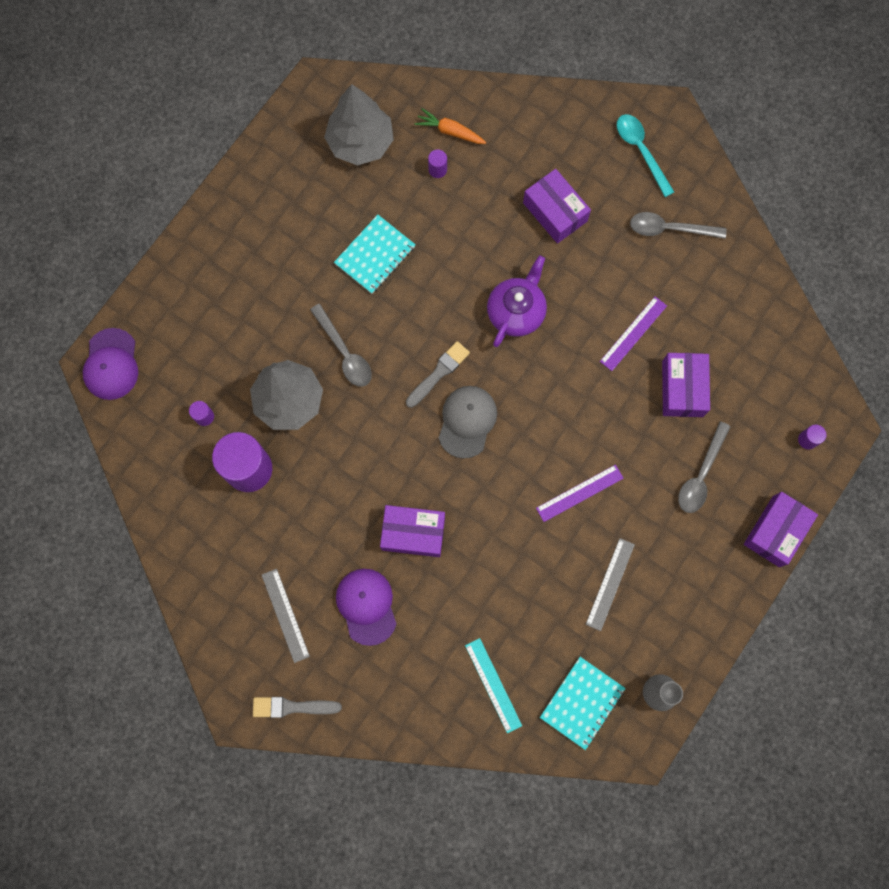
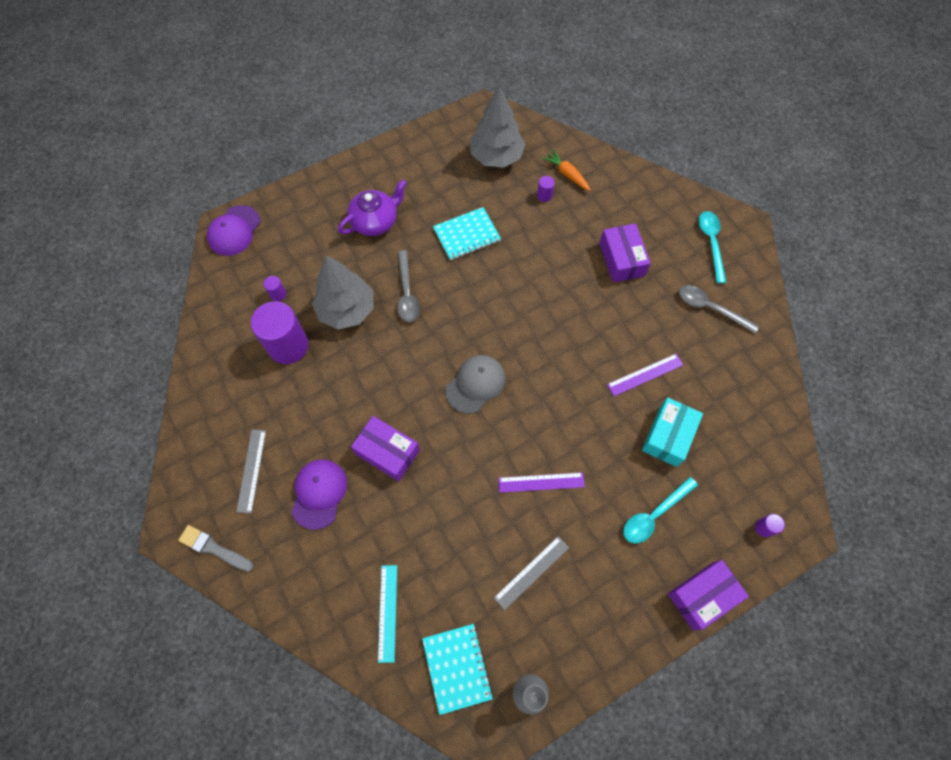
camera: 25 degrees right, 10 degrees down
grey brush [406,341,470,408] -> none
purple teapot [487,256,547,347] -> purple teapot moved to [338,179,407,236]
turquoise notebook [540,657,626,750] -> turquoise notebook turned 75 degrees counterclockwise [422,624,493,715]
purple box [662,353,710,417] -> turquoise box [642,398,703,467]
grey spoon [678,421,731,513] -> turquoise spoon [623,477,698,543]

